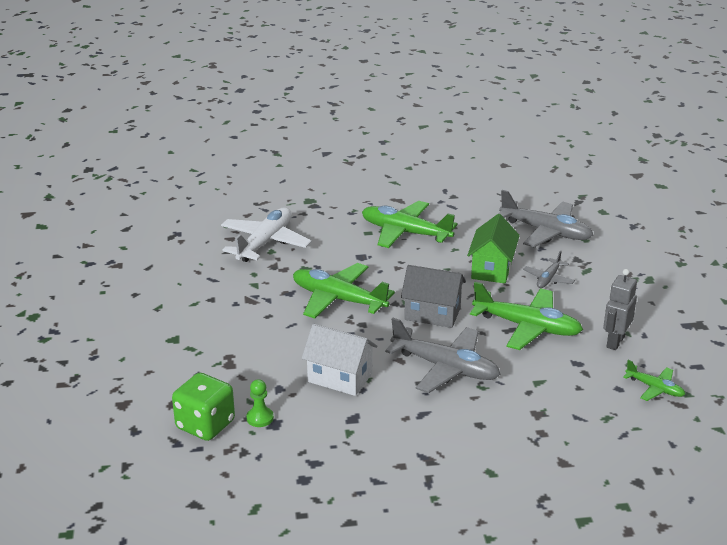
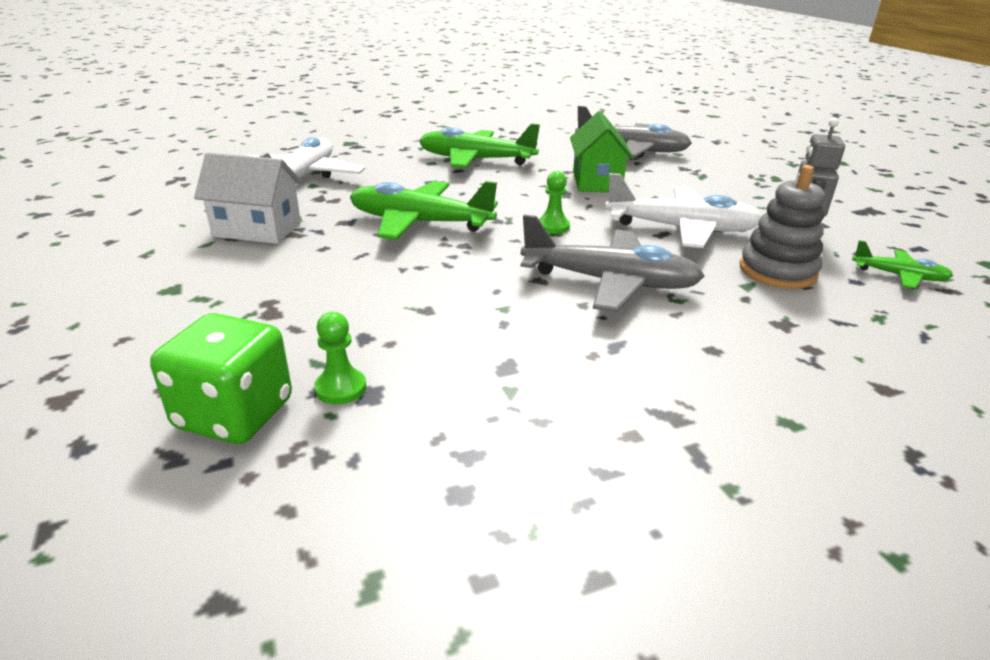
camera: 15 degrees left, 0 degrees up
white house [302,324,377,396] -> white house moved to [194,152,302,244]
grey house [401,265,466,328] -> green pawn [539,171,570,234]
green plane [470,282,583,350] -> white plane [605,173,762,248]
grey plane [523,251,575,288] -> none
none -> grey stacking toy [739,165,825,289]

